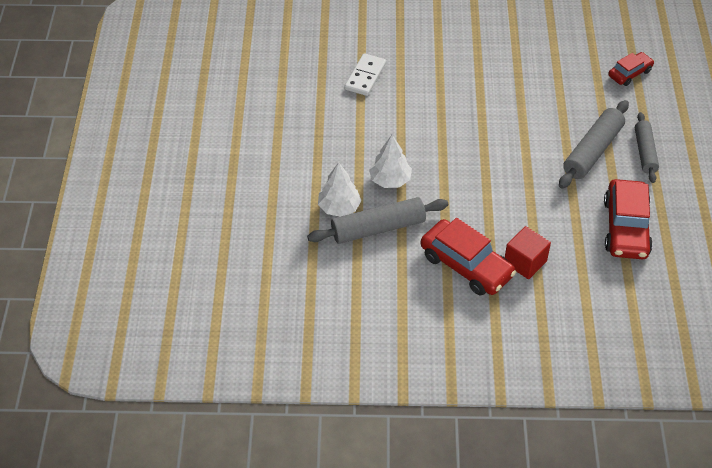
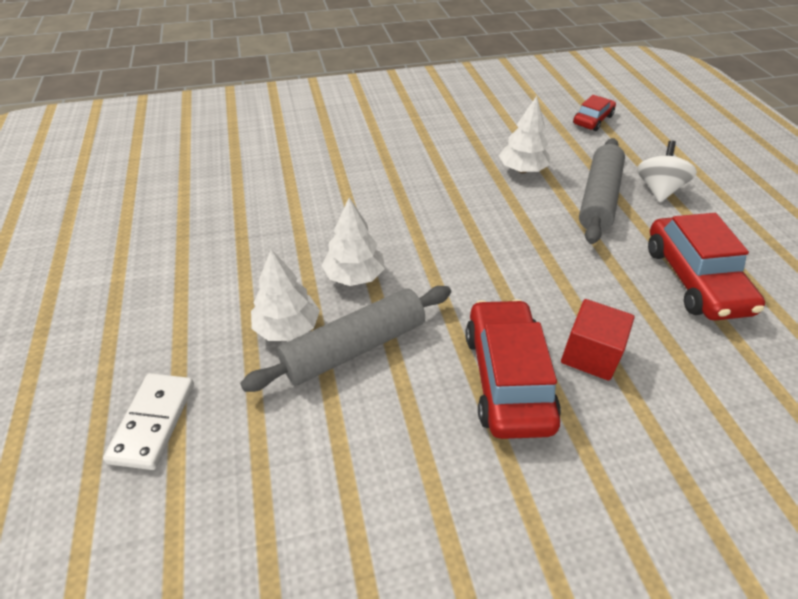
camera: 15 degrees left, 5 degrees down
white domino [345,53,386,96] -> white domino moved to [103,373,194,470]
red car [421,218,516,296] -> red car turned 120 degrees counterclockwise [465,299,561,439]
grey rolling pin [635,112,659,183] -> white spinning top [637,141,697,203]
none -> white tree [499,96,550,173]

